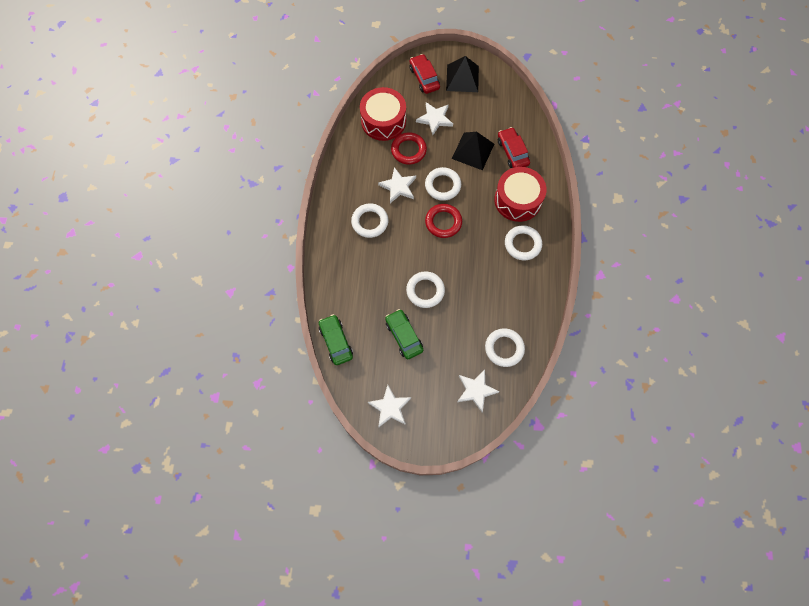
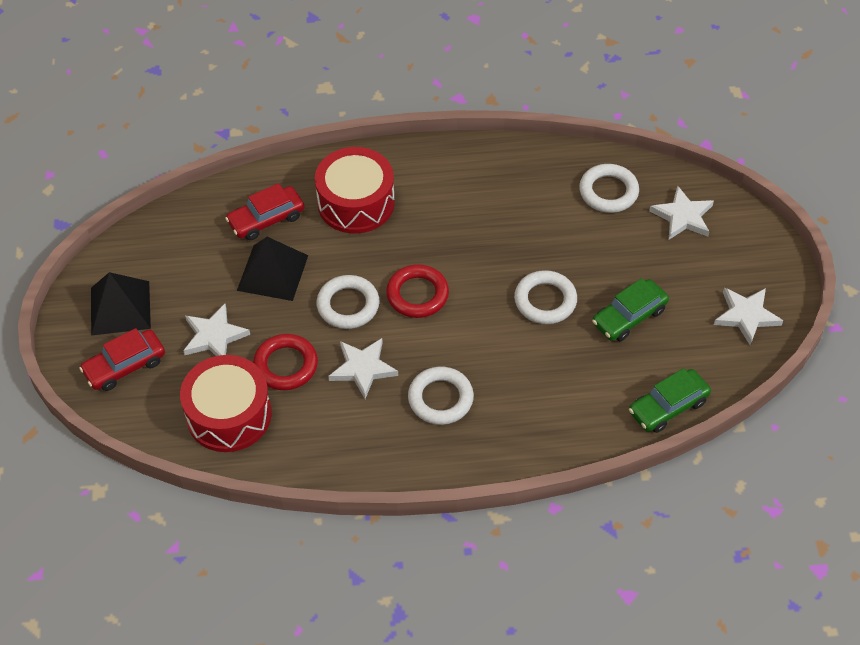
camera: 100 degrees left, 15 degrees down
white ring [505,225,542,260] -> none

